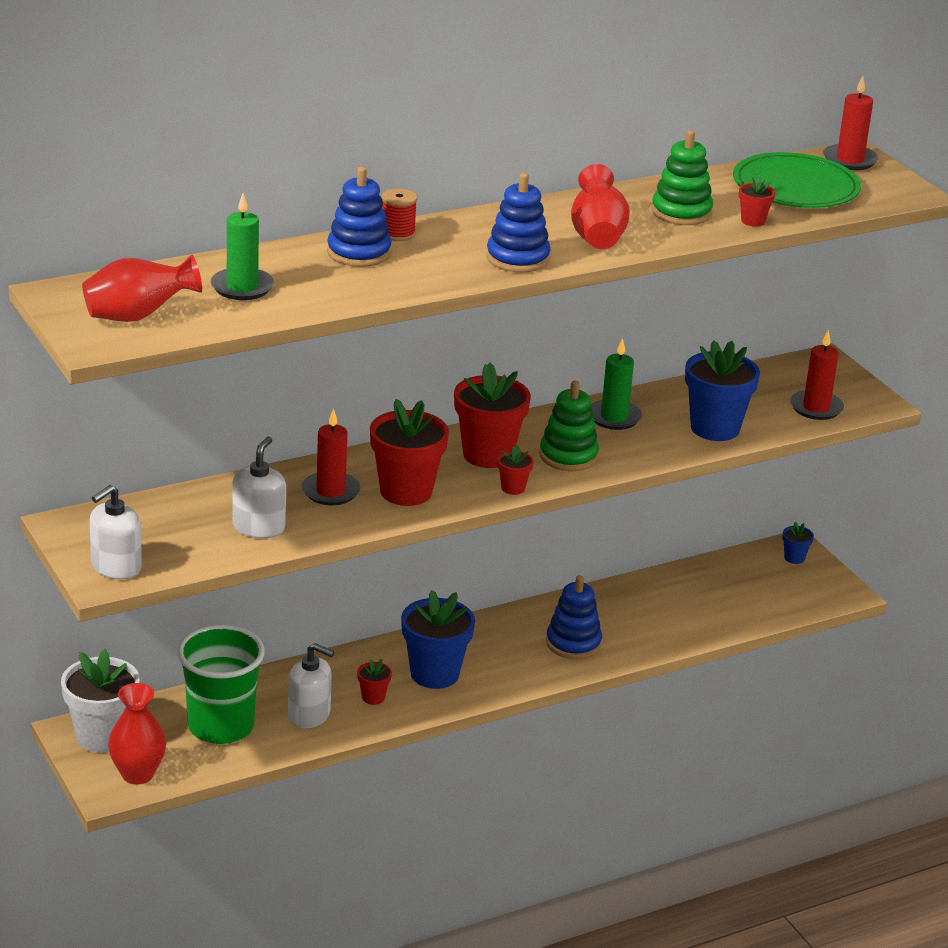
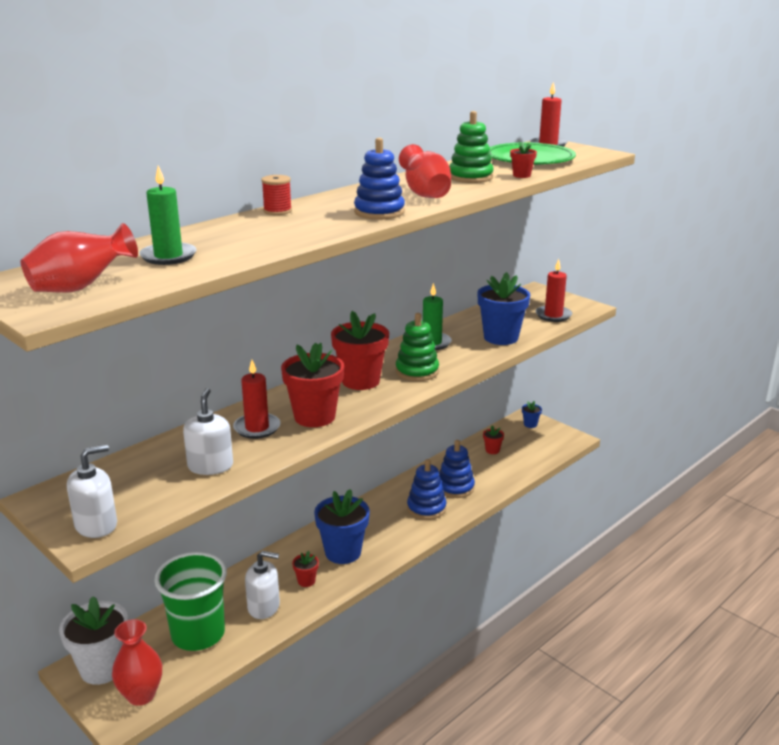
camera: 15 degrees left, 5 degrees down
white soap dispenser [90,485,142,579] -> white soap dispenser turned 150 degrees counterclockwise [67,444,117,538]
blue stacking toy [327,167,391,267] -> blue stacking toy moved to [439,440,475,498]
red flower pot [498,446,533,495] -> red flower pot moved to [483,425,504,454]

